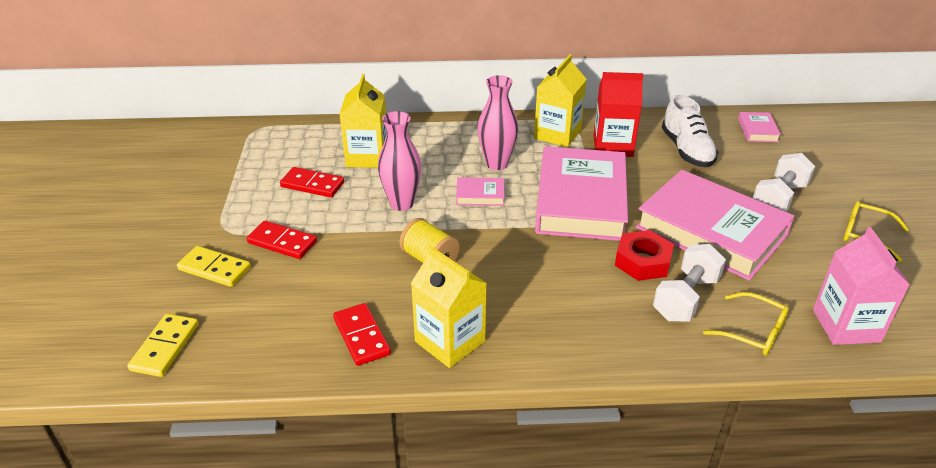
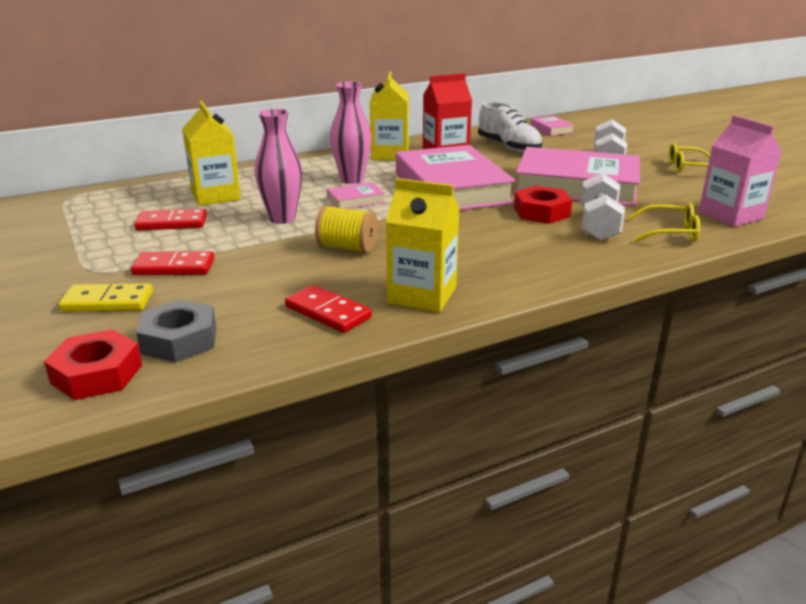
camera: 25 degrees left, 10 degrees down
yellow domino [127,314,199,377] -> red nut [44,329,142,400]
none -> grey nut [136,300,216,363]

